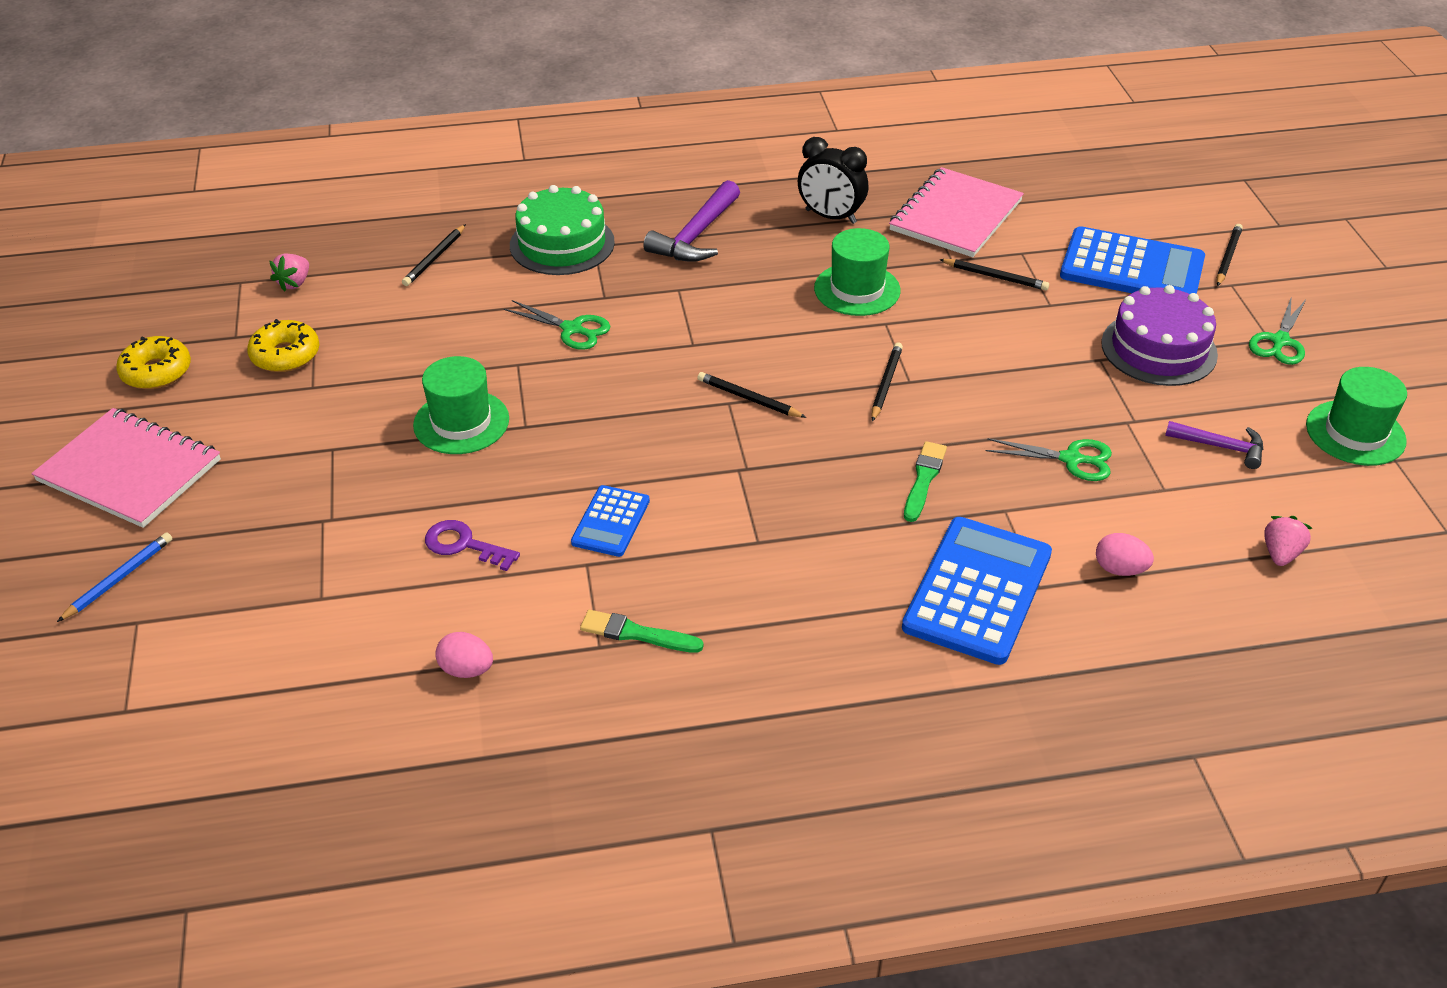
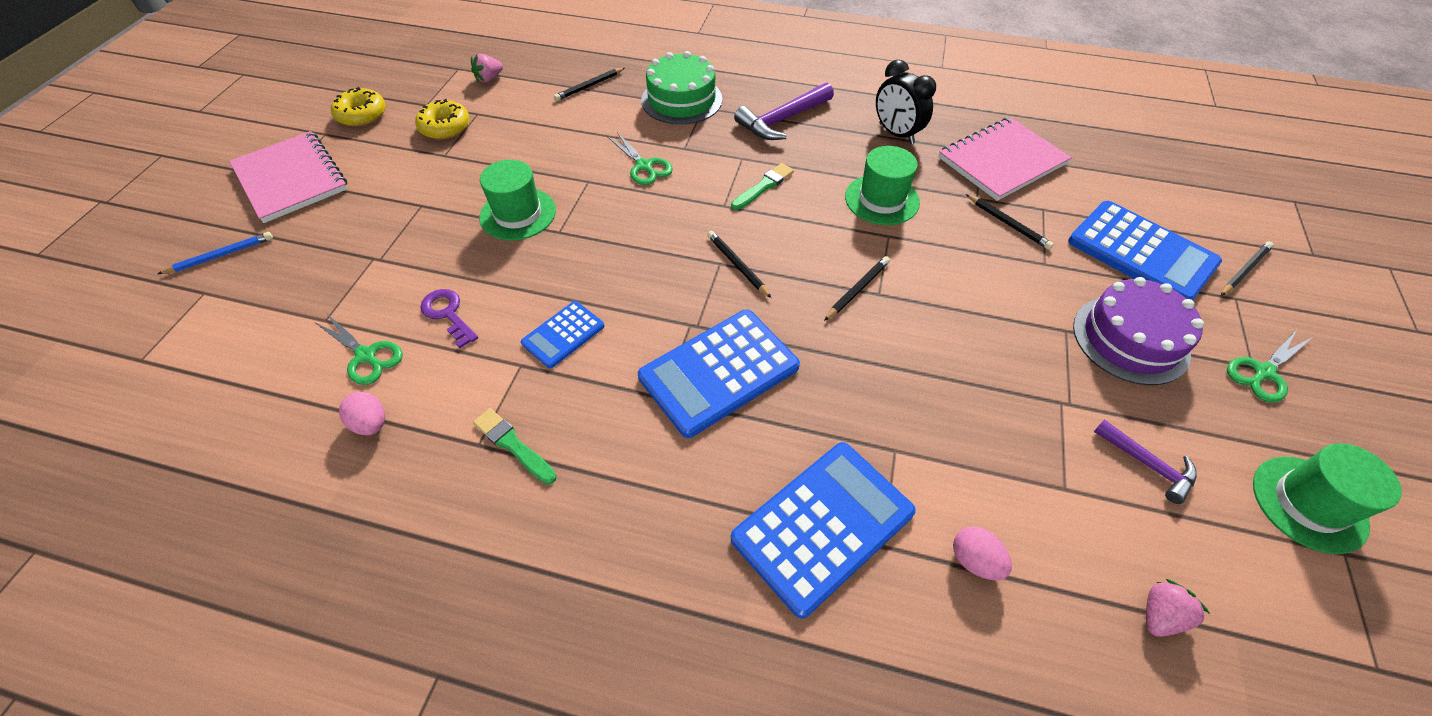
camera: 25 degrees right, 10 degrees up
green brush [904,441,947,522] -> green brush moved to [731,163,794,210]
green scissors [986,438,1112,481] -> green scissors moved to [314,314,403,385]
none -> blue calculator [638,309,800,438]

